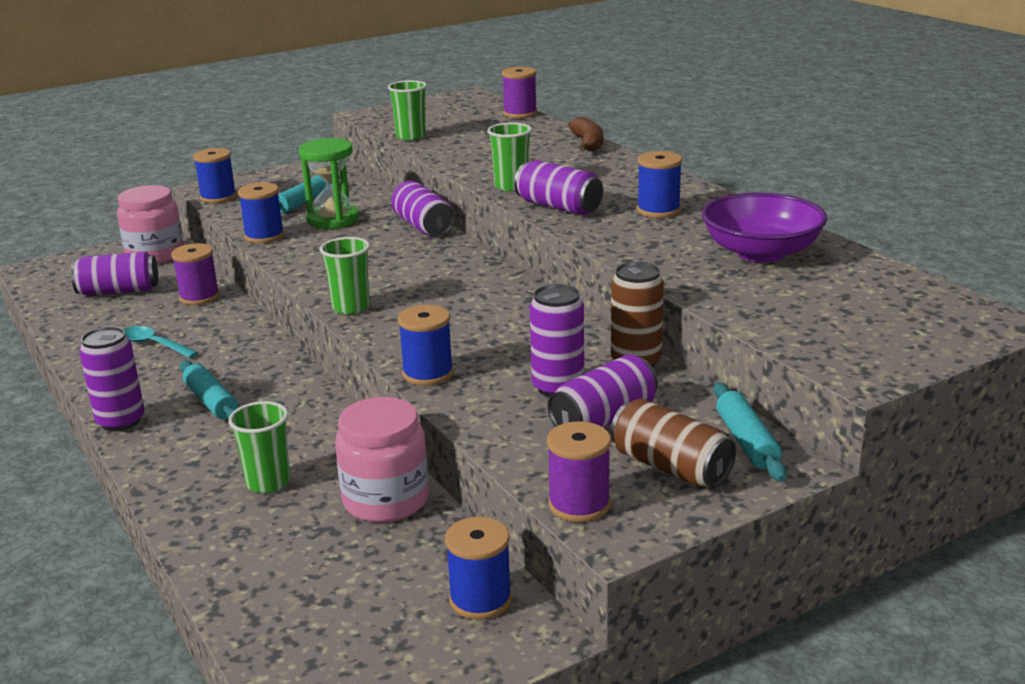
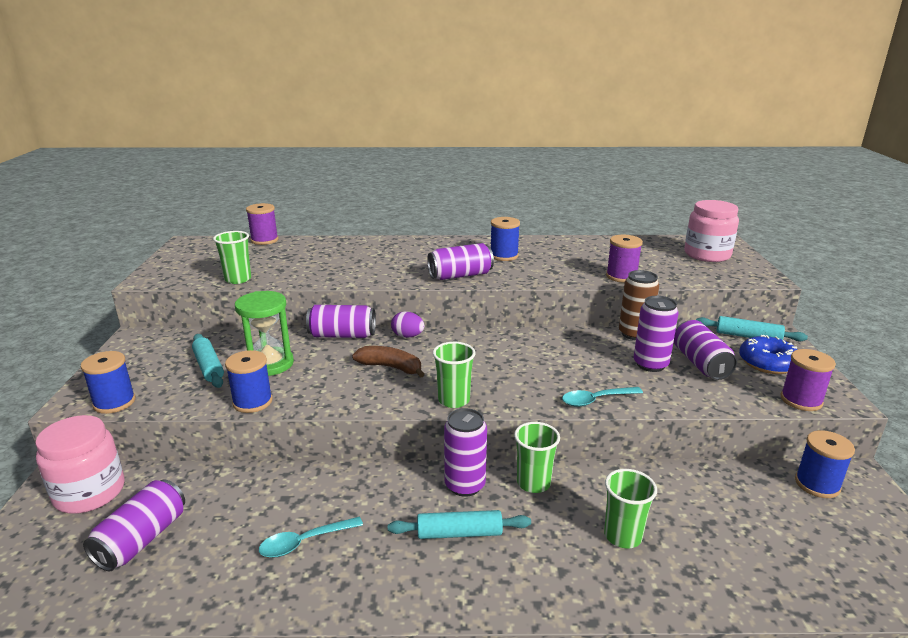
camera: 60 degrees left, 0 degrees up
purple can [79,327,145,431] -> purple can moved to [444,408,487,497]
purple spool [171,243,220,305] -> purple spool moved to [606,235,643,283]
pink jar [335,397,429,523] -> pink jar moved to [684,200,739,262]
blue spool [398,305,453,386] -> turquoise spoon [562,387,643,407]
green cup [487,123,532,191] -> green cup moved to [514,422,560,493]
brown banana [568,116,603,152] -> brown banana moved to [352,346,425,378]
brown can [611,398,736,488] -> blue donut [739,335,798,374]
purple bowl [702,193,827,262] -> none
none -> purple egg [391,311,424,338]

